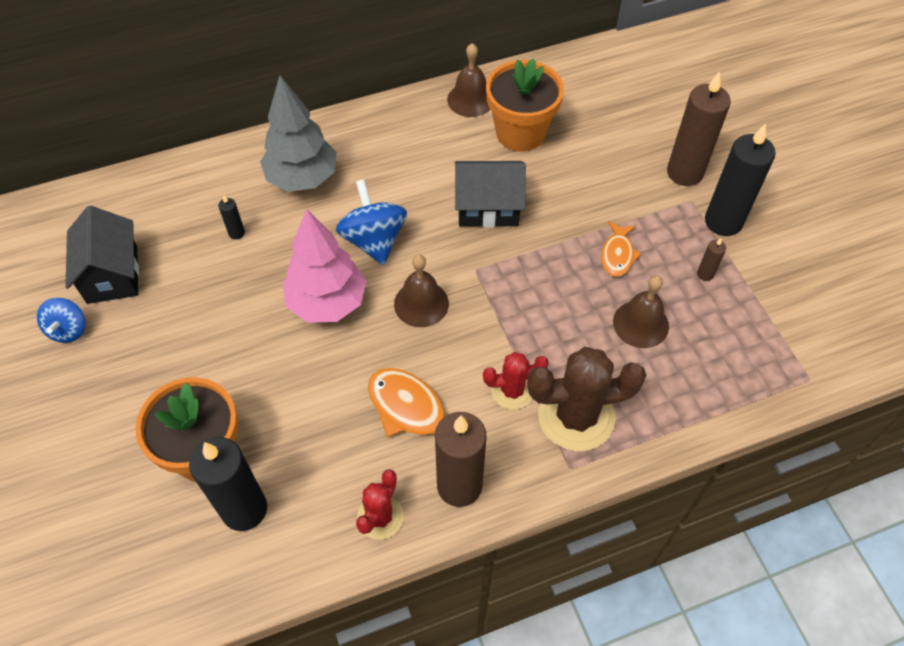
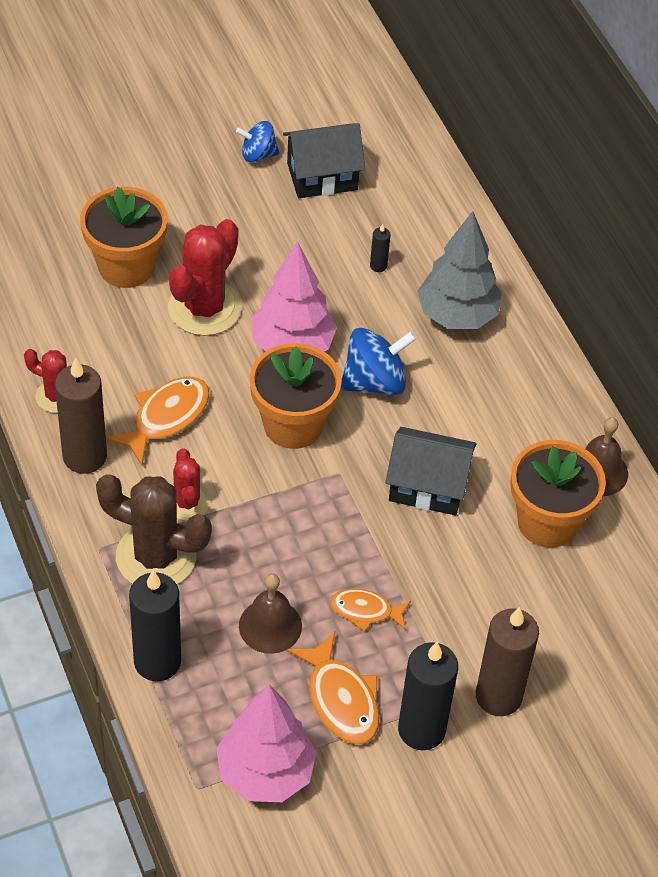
camera: 85 degrees right, 5 degrees down
black candle [189,437,267,531] -> black candle moved to [129,570,181,681]
brown bell [394,254,449,327] -> orange flower pot [250,343,342,449]
black house [455,161,526,227] -> black house turned 75 degrees counterclockwise [385,427,476,515]
brown cactus [527,347,646,451] -> brown cactus turned 60 degrees counterclockwise [96,474,212,584]
brown candle [697,238,726,281] -> orange fish [287,632,379,745]
none -> red cactus [168,219,242,336]
none -> pink tree [216,684,317,802]

